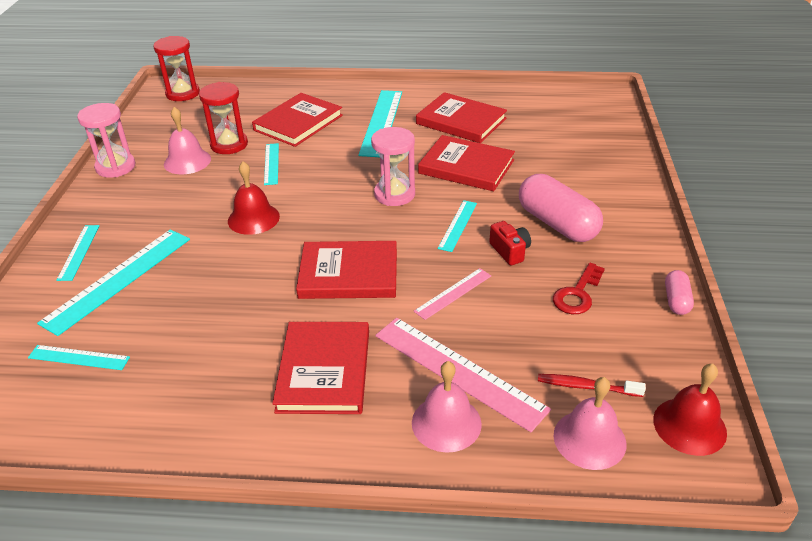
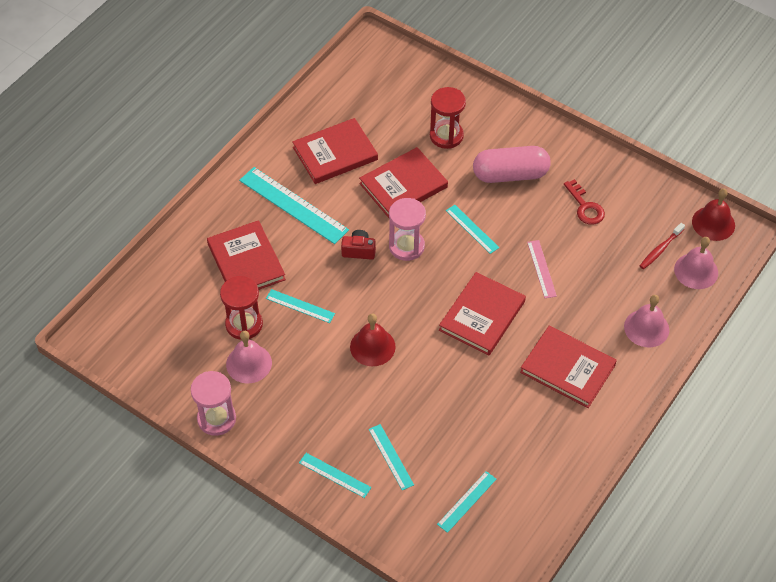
camera: 60 degrees left, 15 degrees up
turquoise ruler [37,230,190,336] -> turquoise ruler [369,424,414,490], size x0.54
red hourglass [153,36,200,101] -> red hourglass moved to [430,87,466,149]
pink ruler [375,318,551,432] -> none
red camera [489,221,531,266] -> red camera moved to [341,230,376,260]
pink capsule [665,270,694,315] -> none

